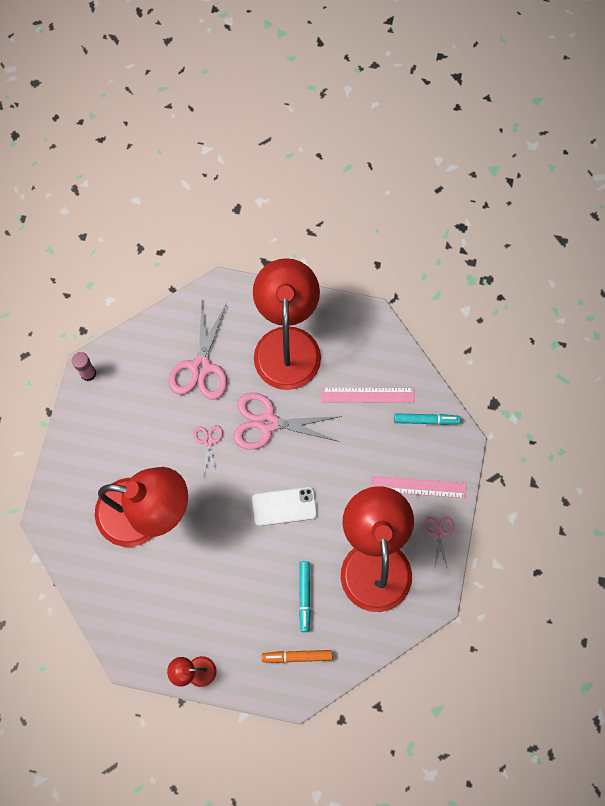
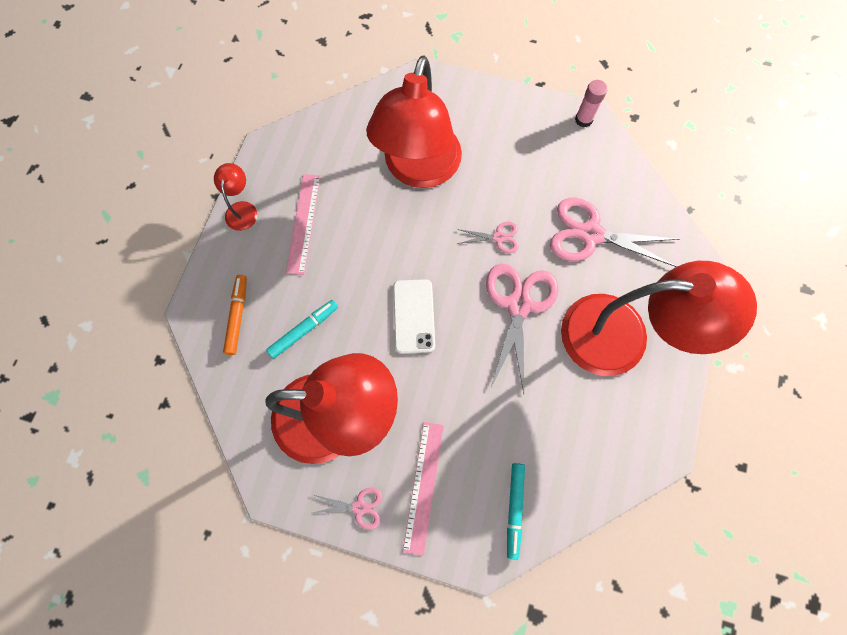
camera: 95 degrees right, 0 degrees up
turquoise marker [299,561,311,632] -> turquoise marker turned 135 degrees clockwise [266,300,338,359]
pink ruler [321,387,415,403] -> pink ruler moved to [286,174,321,275]

